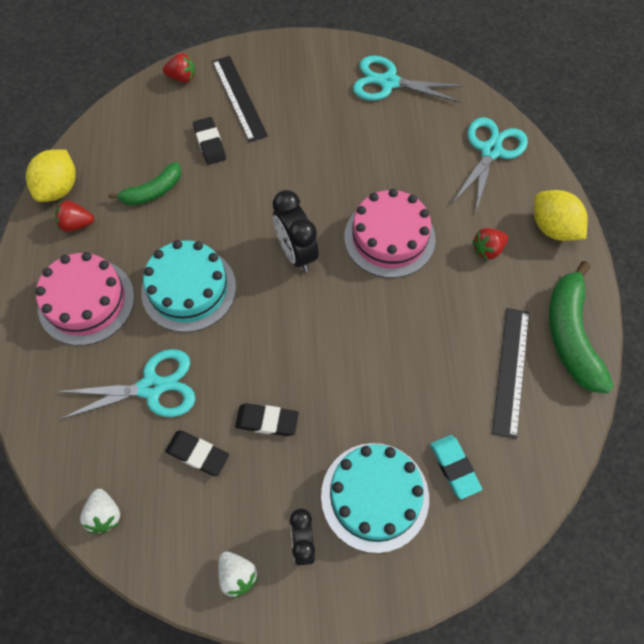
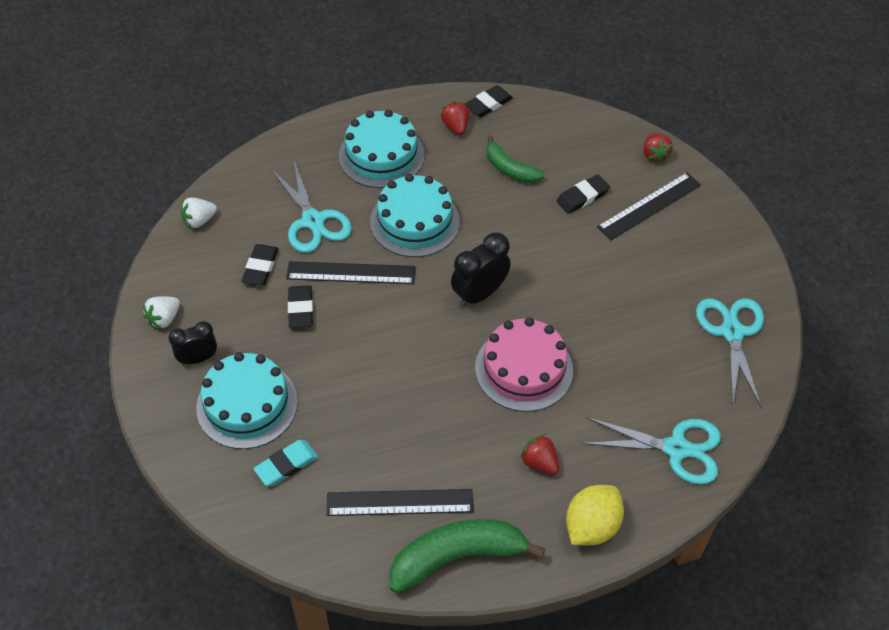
camera: 75 degrees right, 10 degrees down
yellow lemon [26,149,76,202] -> black eraser [465,85,513,117]
pink cake [35,252,134,346] -> turquoise cake [339,110,425,188]
none -> black ruler [286,261,415,284]

